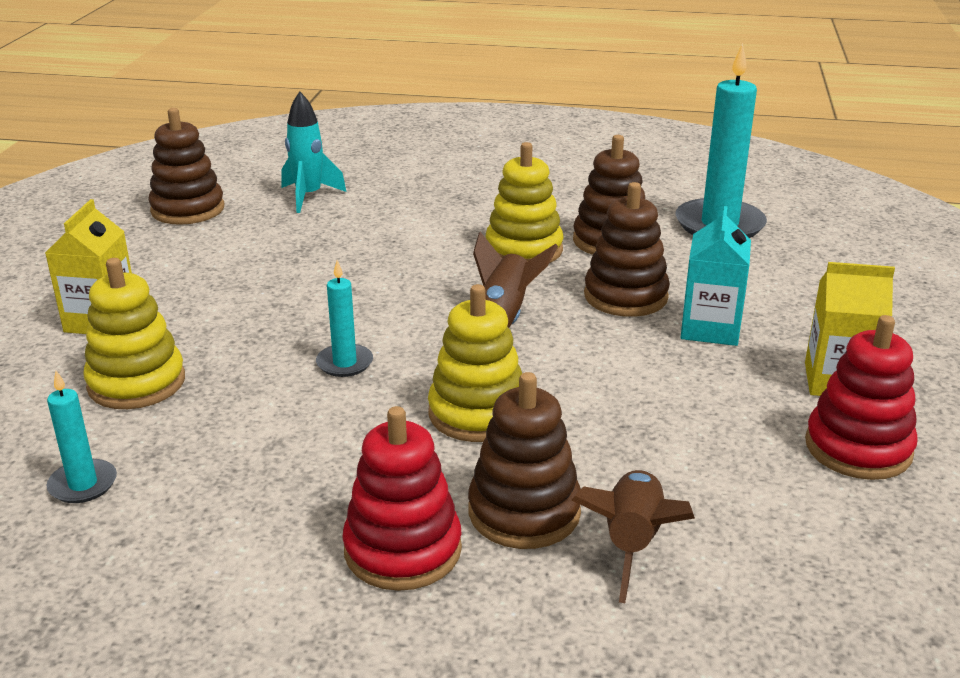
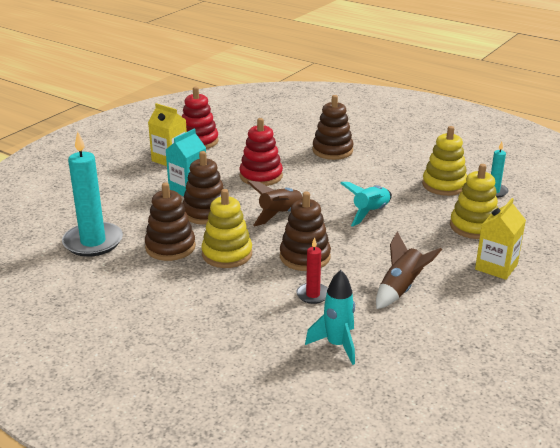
camera: 155 degrees left, 0 degrees up
brown stacking toy [149,108,224,225] -> brown stacking toy moved to [280,191,331,271]
turquoise candle [316,260,373,377] -> turquoise rocket [340,182,392,227]
red stacking toy [342,406,462,591] -> red stacking toy moved to [240,118,283,186]
yellow stacking toy [428,284,522,442] -> yellow stacking toy moved to [422,126,467,196]
brown rocket [572,470,695,603] -> brown rocket moved to [376,231,442,309]
none -> red candle [296,237,328,304]

